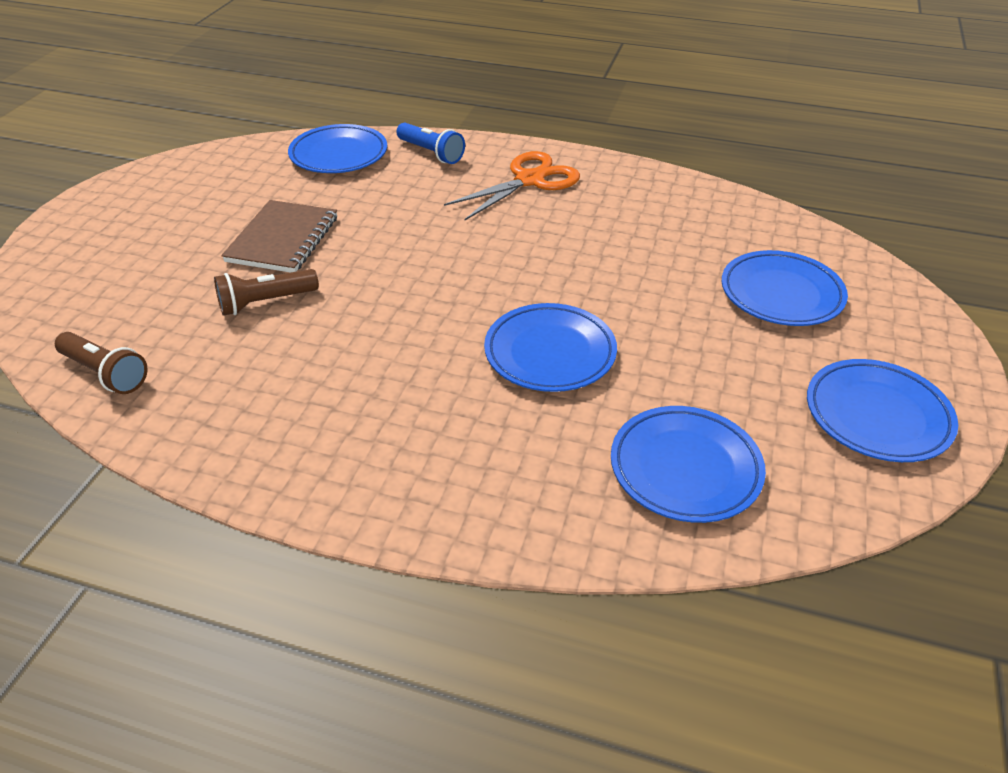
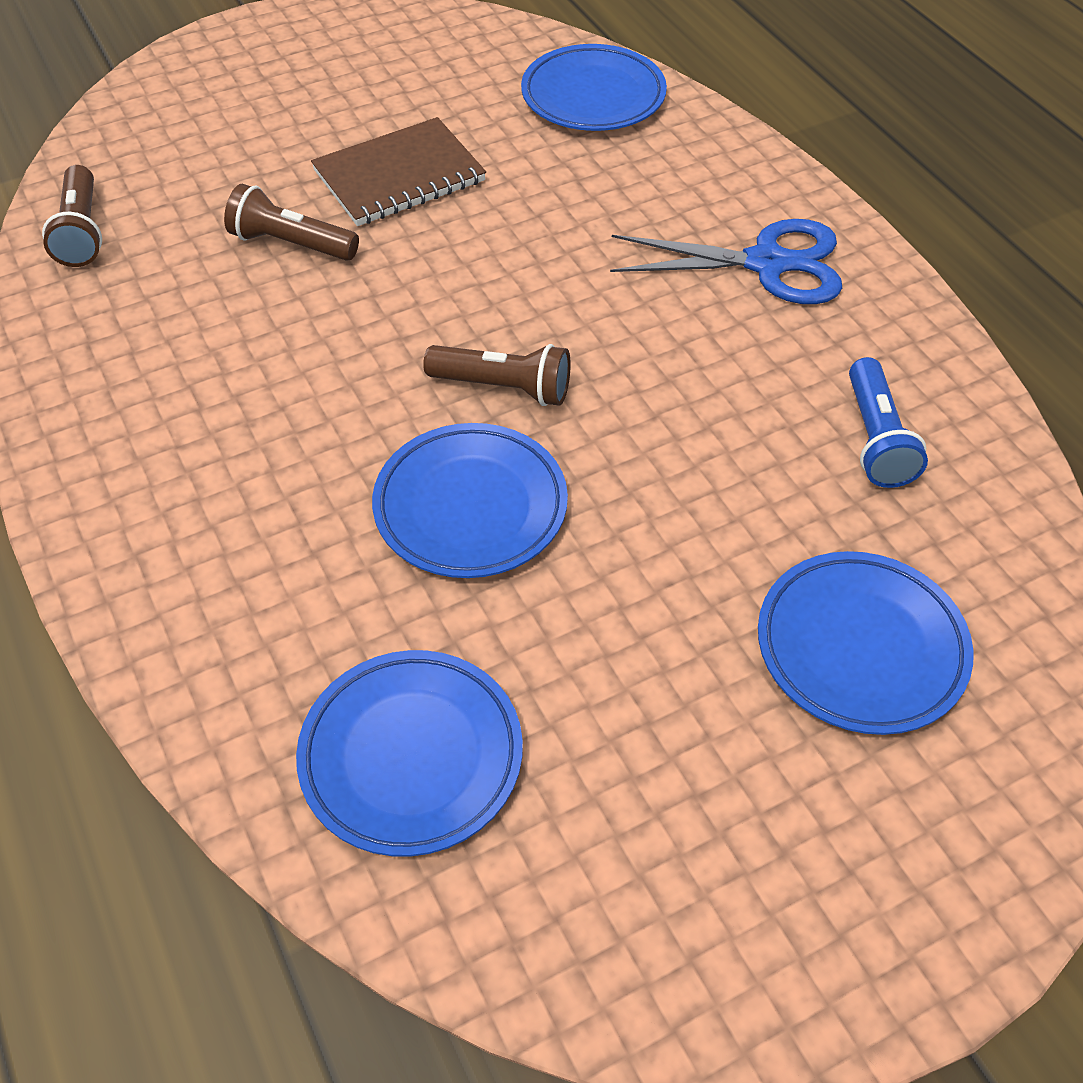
camera: 45 degrees right, 10 degrees up
blue flashlight [396,123,465,164] -> blue flashlight moved to [849,357,928,488]
orange scissors [444,151,580,220] -> blue scissors [610,219,842,304]
blue plate [807,359,958,462] -> none
none -> brown flashlight [423,344,571,406]

